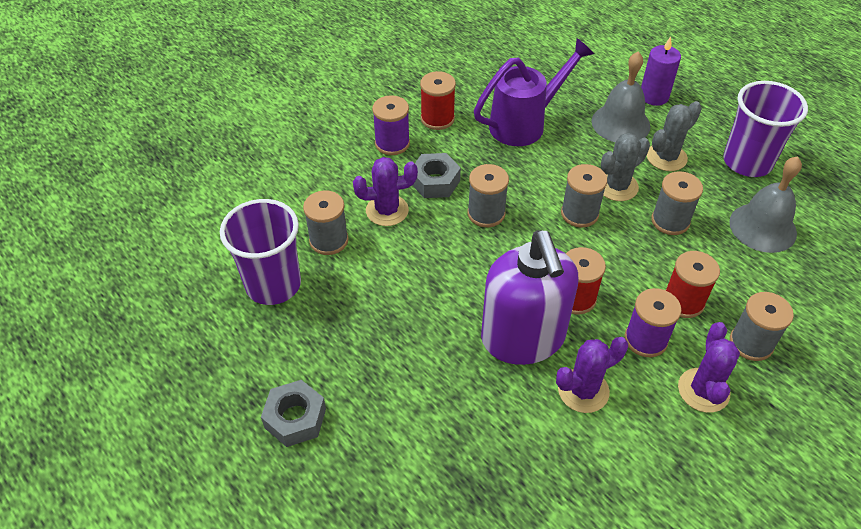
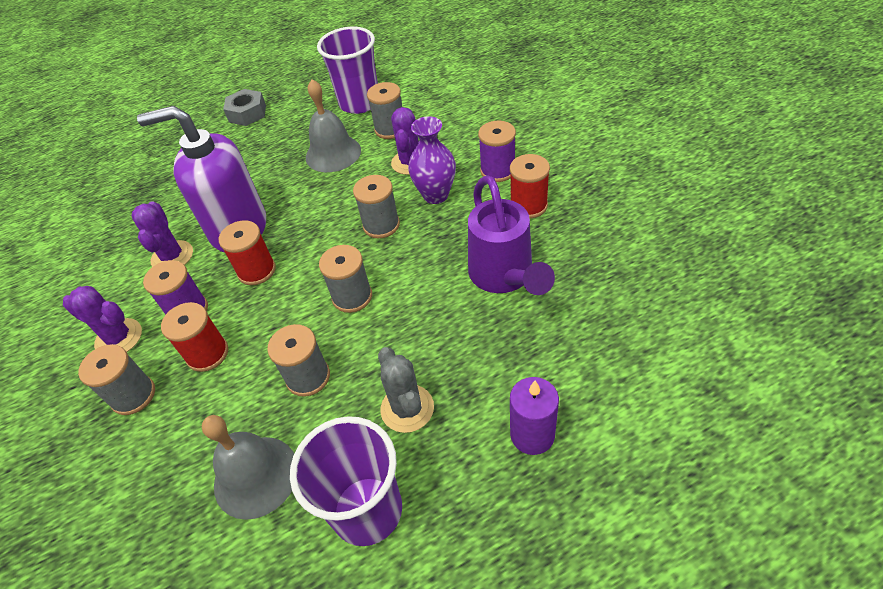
camera: 110 degrees right, 0 degrees up
grey nut [412,153,461,198] -> purple vase [408,116,456,204]
grey bell [591,51,650,142] -> grey bell moved to [306,79,361,172]
grey cactus [601,133,650,201] -> none

